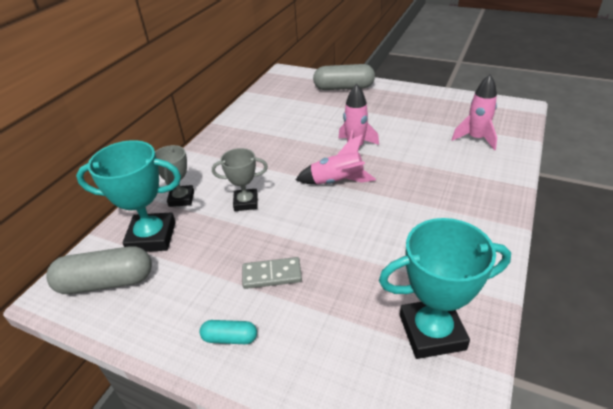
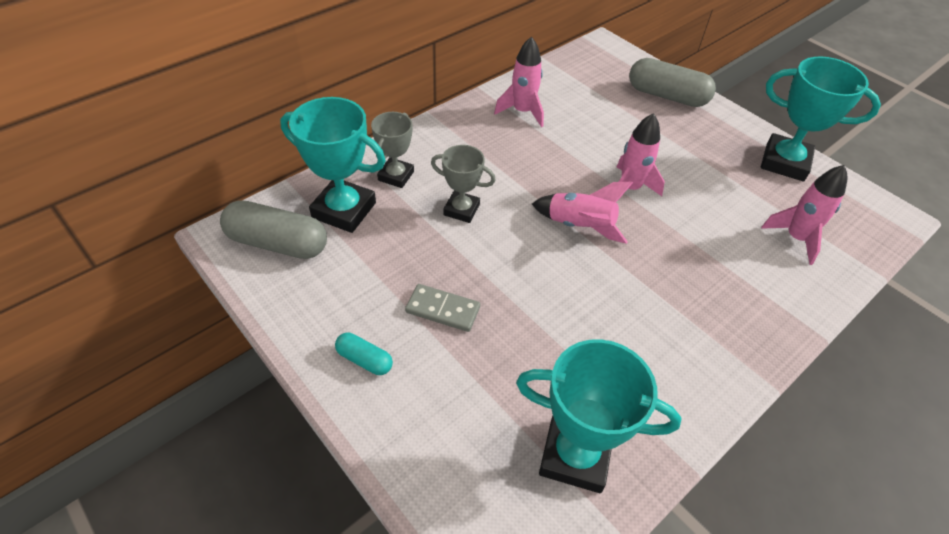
camera: 20 degrees right, 10 degrees up
none -> pink rocket [494,36,544,127]
none -> turquoise trophy [761,56,881,181]

